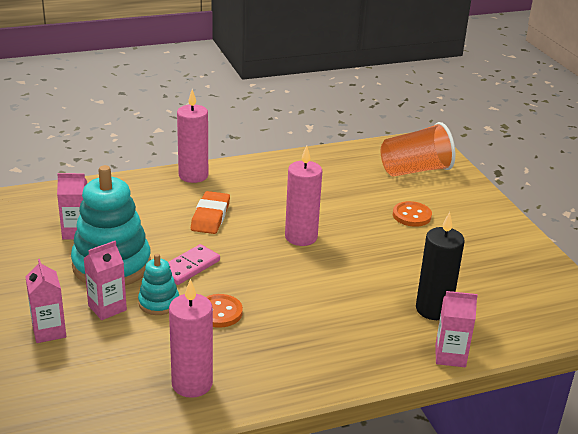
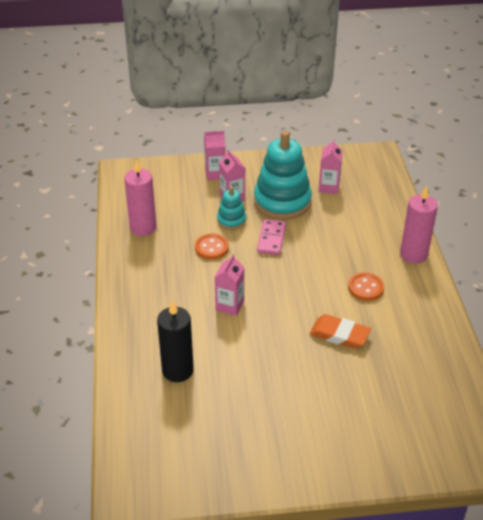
camera: 105 degrees right, 10 degrees up
pink domino [168,244,220,285] -> pink domino turned 45 degrees clockwise [257,219,286,255]
orange eraser [191,191,230,234] -> orange eraser moved to [310,314,371,349]
pink candle [285,145,322,246] -> none
orange cup [381,122,455,177] -> none
orange button [393,201,432,227] -> orange button moved to [348,272,384,301]
pink carton [435,291,478,367] -> pink carton moved to [215,254,244,316]

